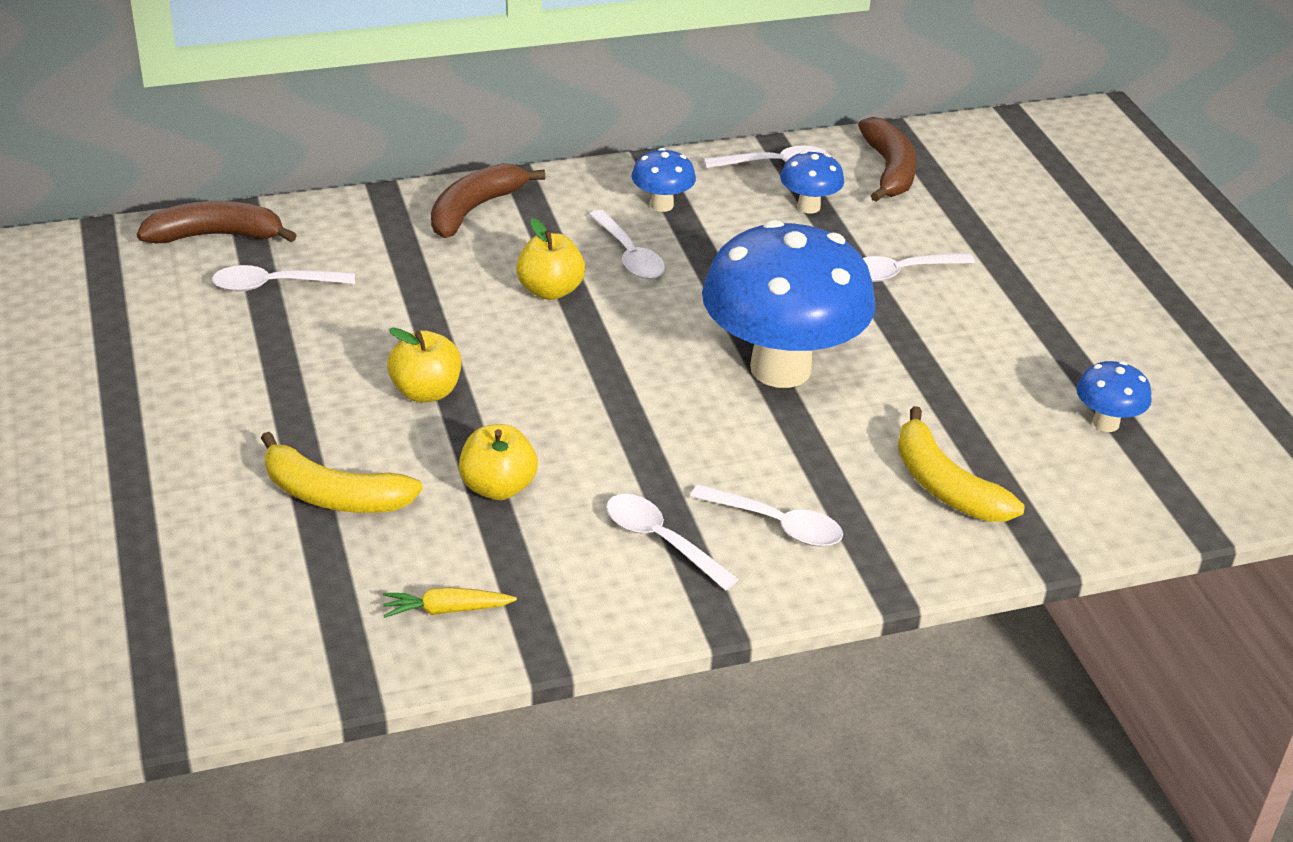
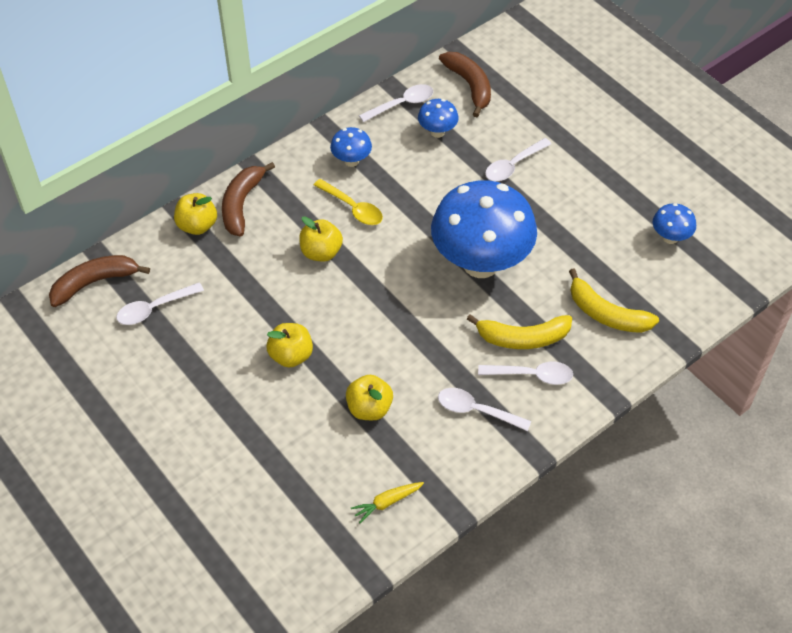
camera: 20 degrees left, 15 degrees up
yellow banana [261,432,423,513] -> yellow banana moved to [467,314,572,349]
white spoon [589,210,665,279] -> yellow spoon [314,179,383,225]
none -> yellow apple [174,193,217,235]

